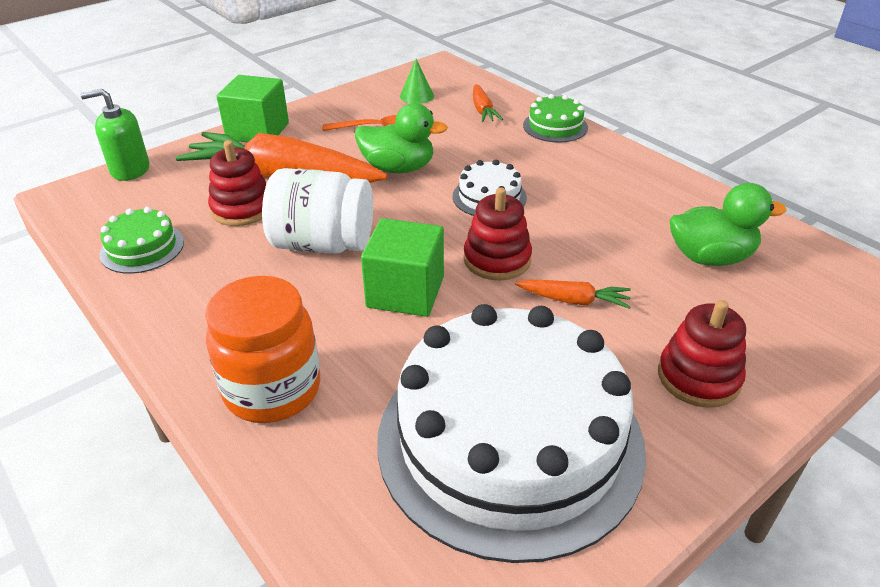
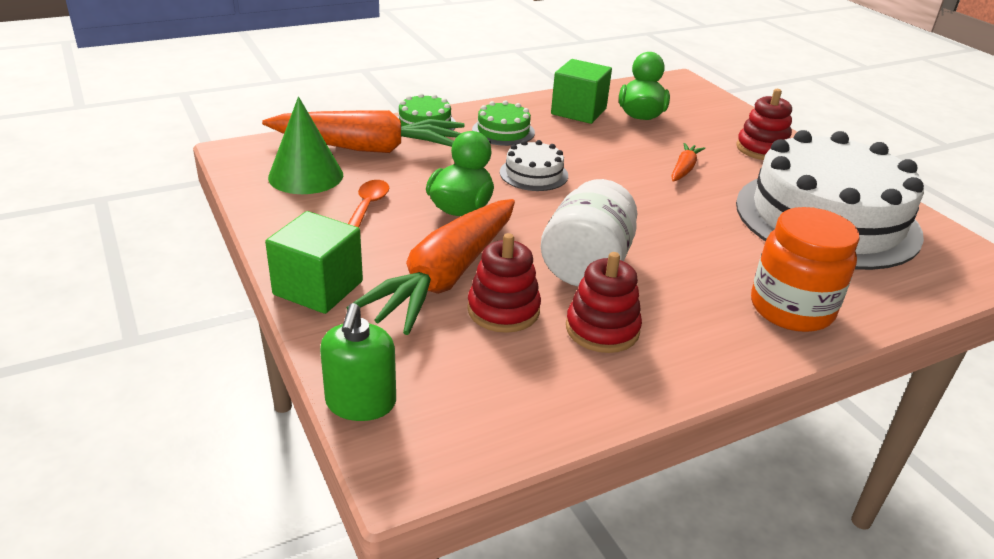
camera: 80 degrees left, 5 degrees down
green cake [100,207,184,274] -> green cake moved to [472,100,535,146]
green cube [361,218,444,317] -> green cube moved to [551,59,612,124]
green cone [400,59,434,104] -> green cone [268,96,343,194], size x1.81
red stacking toy [464,187,532,280] -> red stacking toy moved to [566,252,642,353]
orange carrot [473,84,503,122] -> orange carrot [262,110,464,153], size x2.31

